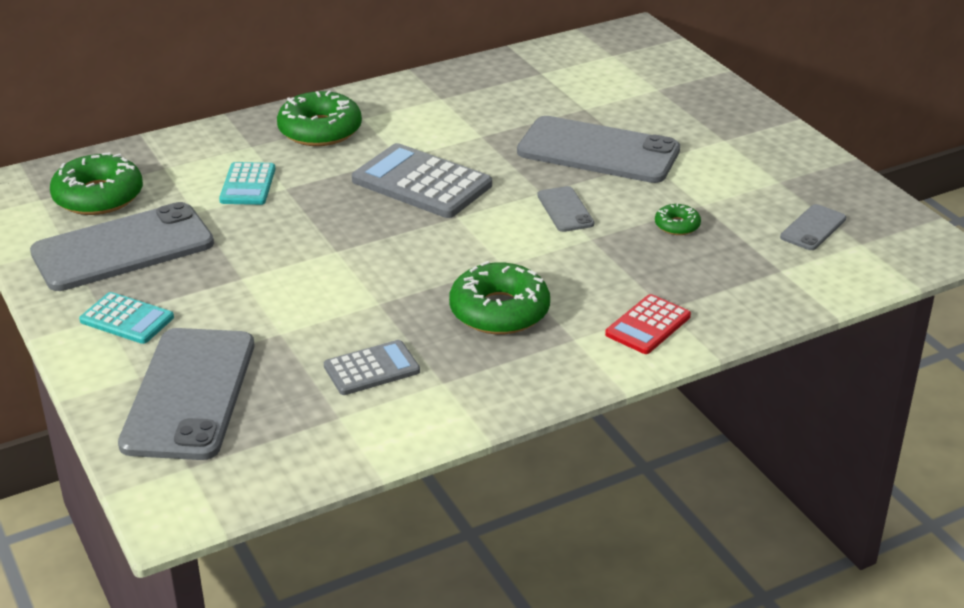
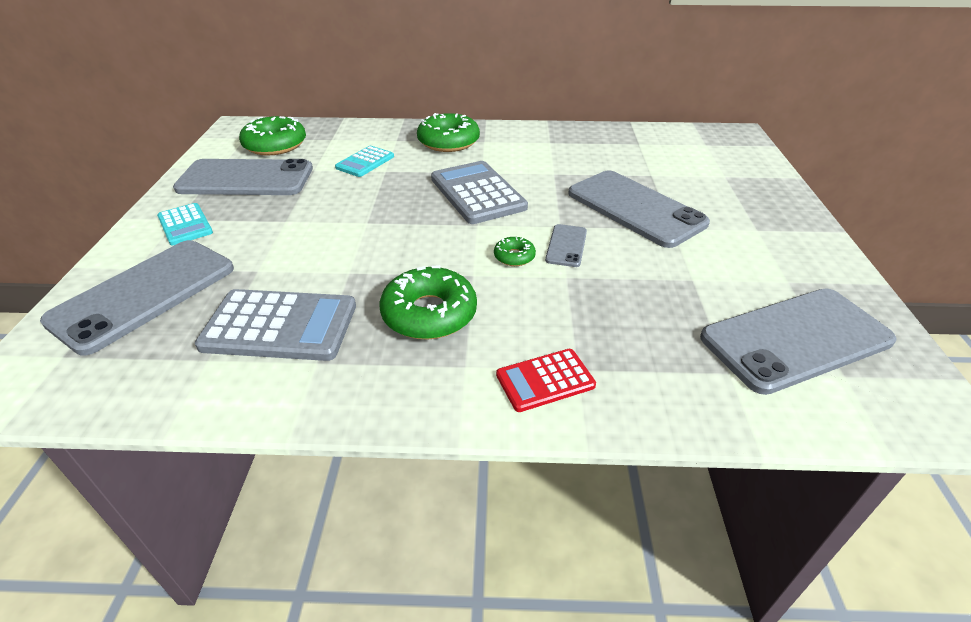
camera: 30 degrees right, 5 degrees up
grey calculator [324,340,420,395] -> grey calculator [195,289,356,361], size x1.73
green donut [655,203,701,235] -> green donut moved to [494,237,536,266]
grey phone [780,204,846,250] -> grey phone [700,289,896,395], size x2.18

